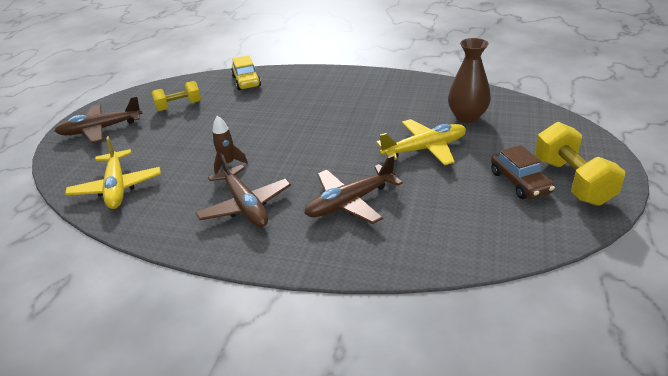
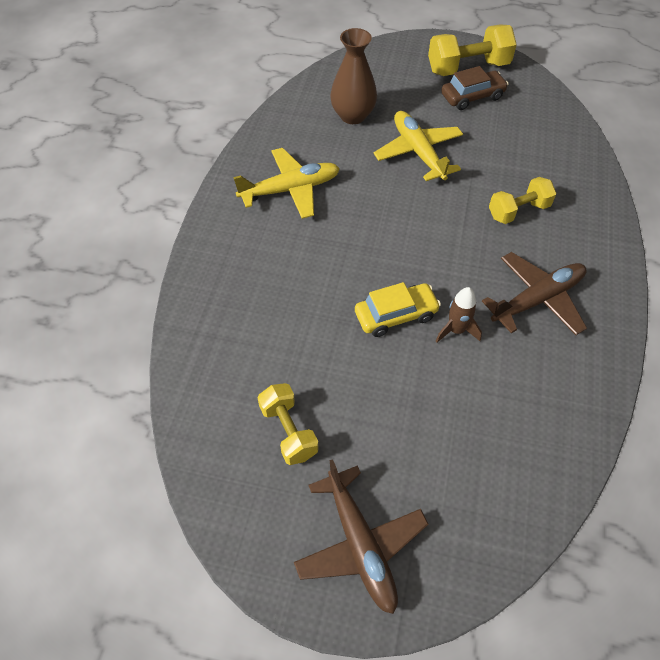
camera: 95 degrees left, 20 degrees up
yellow plane [65,136,161,209] -> yellow plane moved to [233,148,340,219]
yellow car [231,55,261,90] -> yellow car moved to [355,282,441,337]
brown plane [304,155,403,224] -> yellow dumbbell [489,177,557,224]

